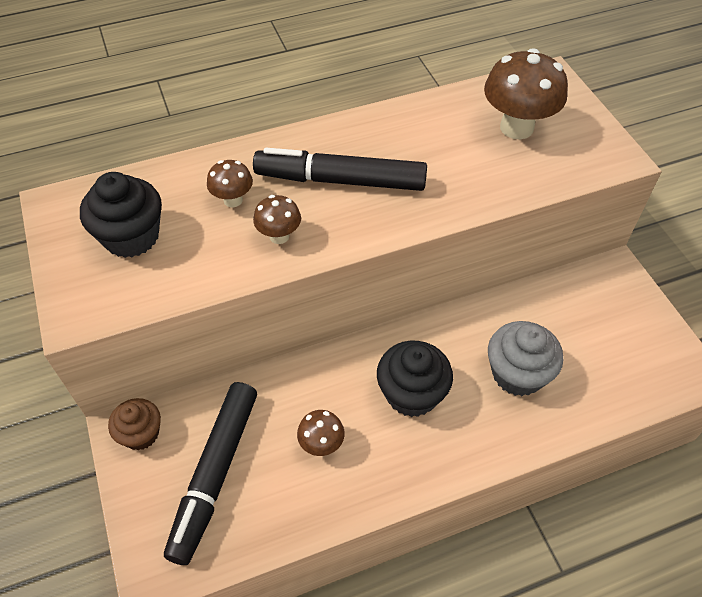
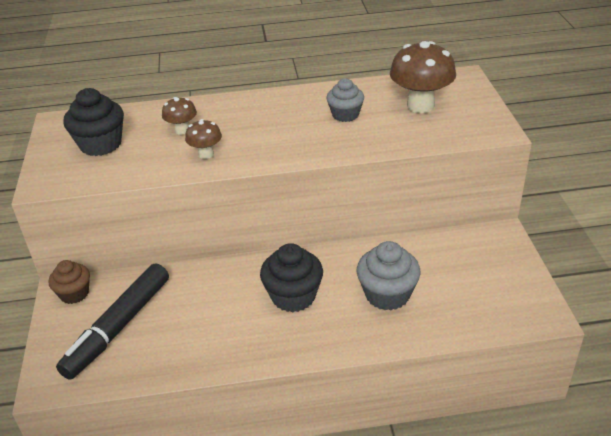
camera: 15 degrees right, 15 degrees down
black marker [253,148,427,191] -> none
brown mushroom [297,410,345,456] -> none
none -> grey cupcake [326,78,364,122]

